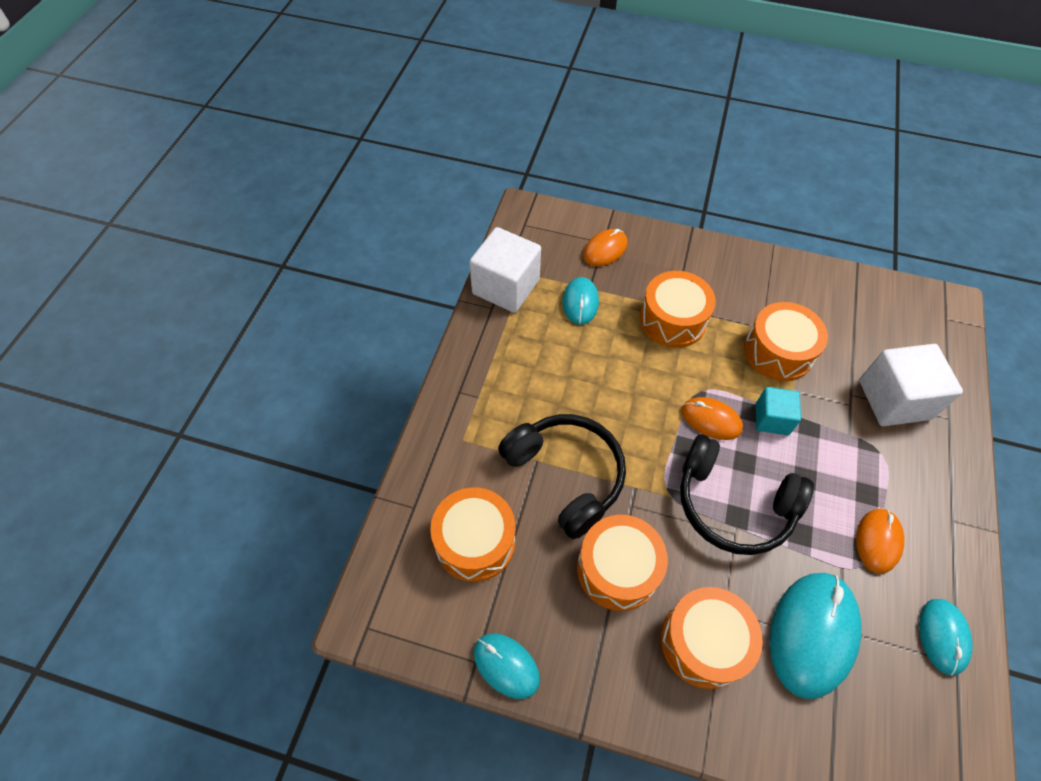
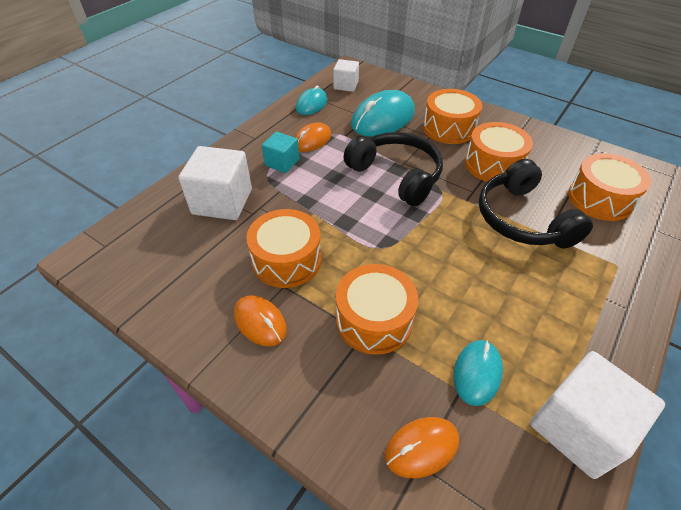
camera: 160 degrees left, 10 degrees down
turquoise mouse [474,634,540,699] -> none
orange mouse [681,397,743,440] -> orange mouse moved to [234,295,287,346]
turquoise cube [756,387,801,435] -> turquoise cube moved to [262,132,299,173]
none -> white cube [333,59,359,92]

